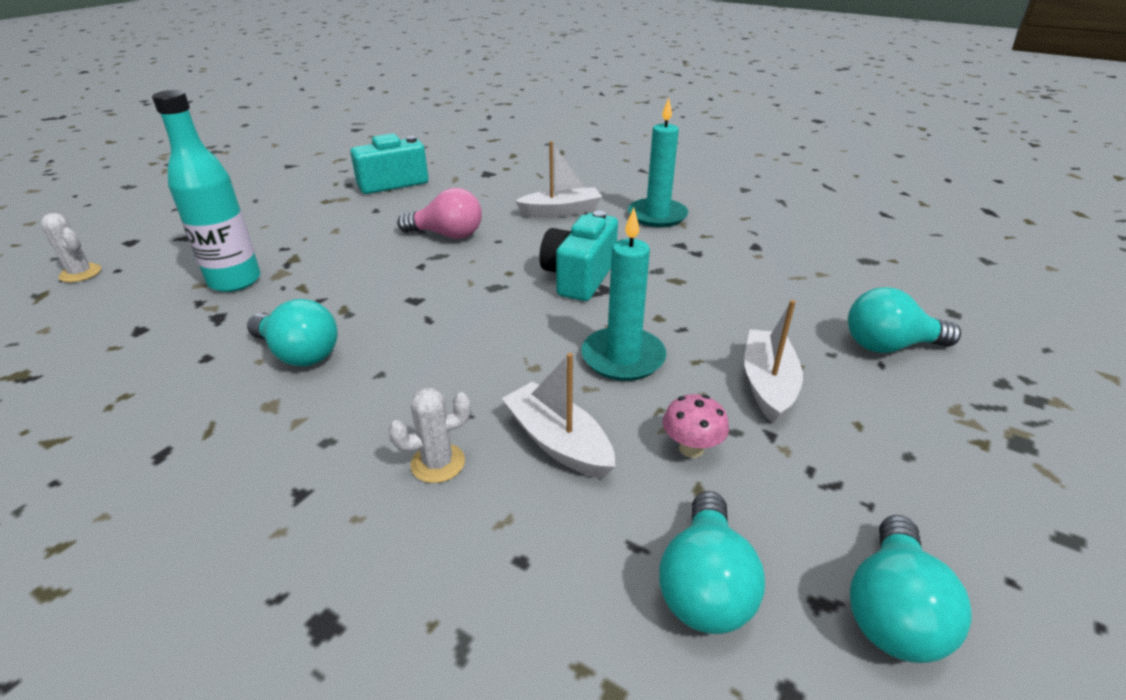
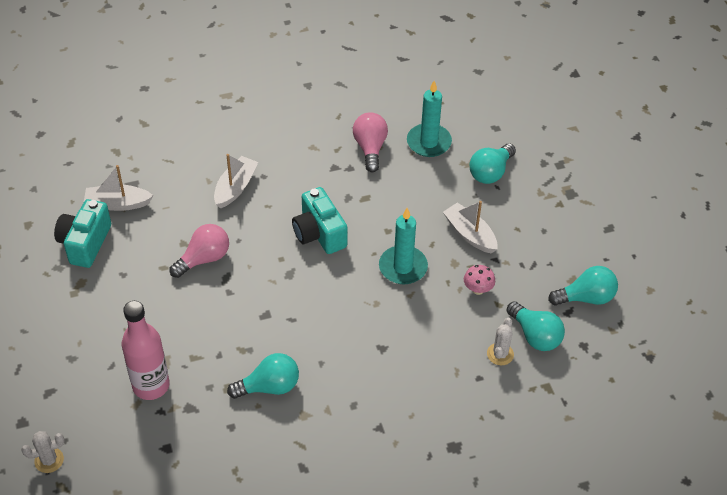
camera: 50 degrees left, 15 degrees up
turquoise bottle [152,90,260,292] -> pink bottle [121,301,170,400]
white cactus [389,388,471,483] -> white cactus moved to [487,318,514,365]
white boat [502,353,615,479] -> white boat moved to [83,165,154,211]
turquoise candle [628,98,688,227] -> turquoise candle moved to [407,81,452,157]
turquoise light bulb [850,515,972,663] -> turquoise light bulb turned 75 degrees counterclockwise [548,266,618,306]
none -> pink light bulb [353,112,388,172]

